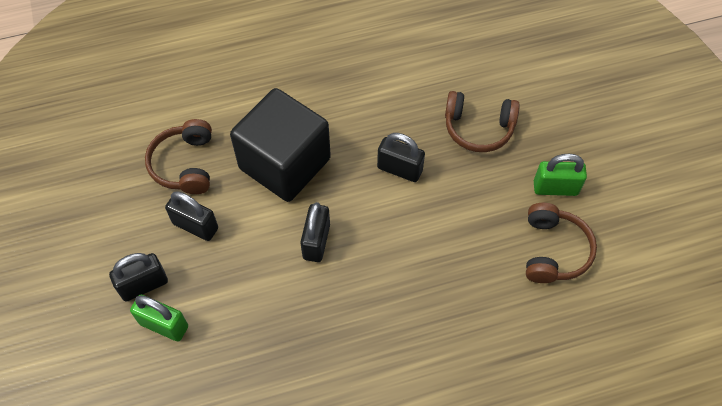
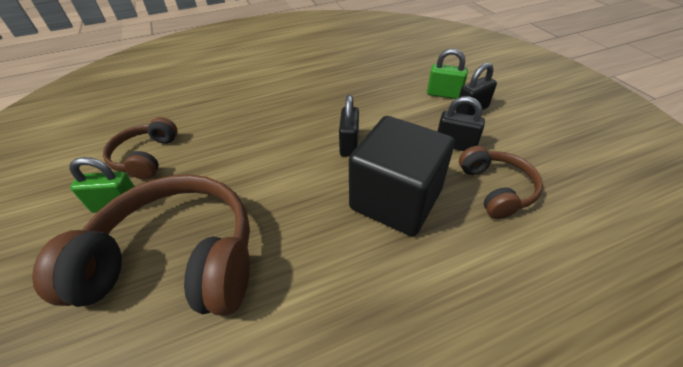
camera: 175 degrees right, 15 degrees down
black padlock [377,133,425,182] -> none
brown headphones [445,91,520,152] -> brown headphones [32,174,250,316], size x1.88

